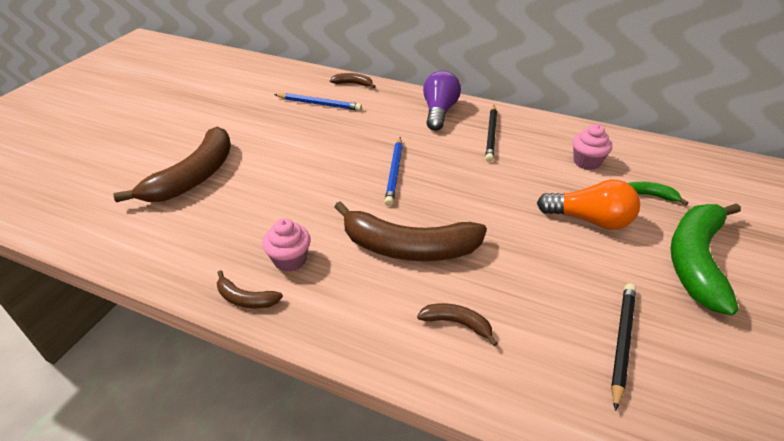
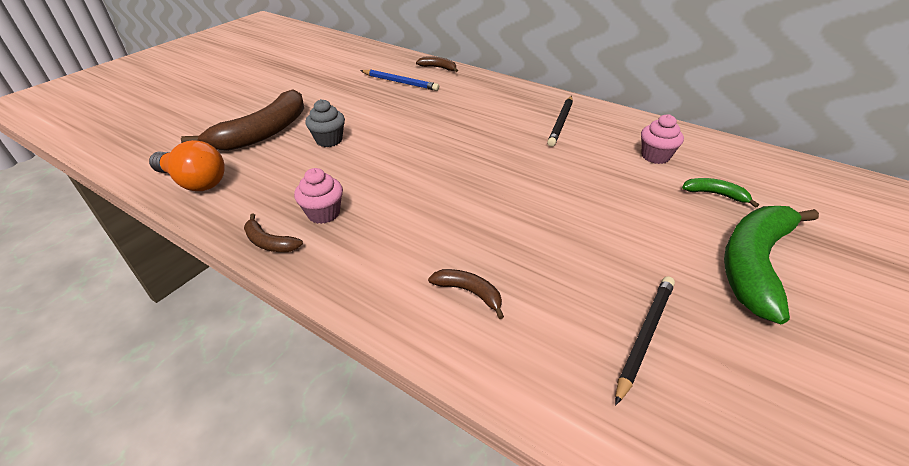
camera: 10 degrees right, 0 degrees up
brown banana [335,201,487,261] -> none
blue pencil [384,137,403,206] -> none
purple light bulb [423,71,461,131] -> none
orange light bulb [537,179,640,230] -> orange light bulb moved to [149,140,225,191]
none -> grey cupcake [305,99,345,147]

